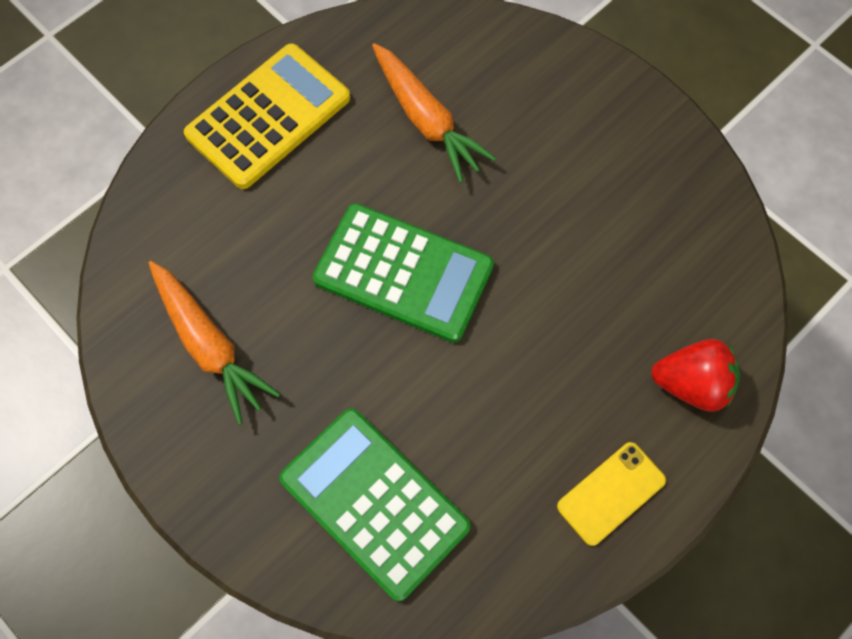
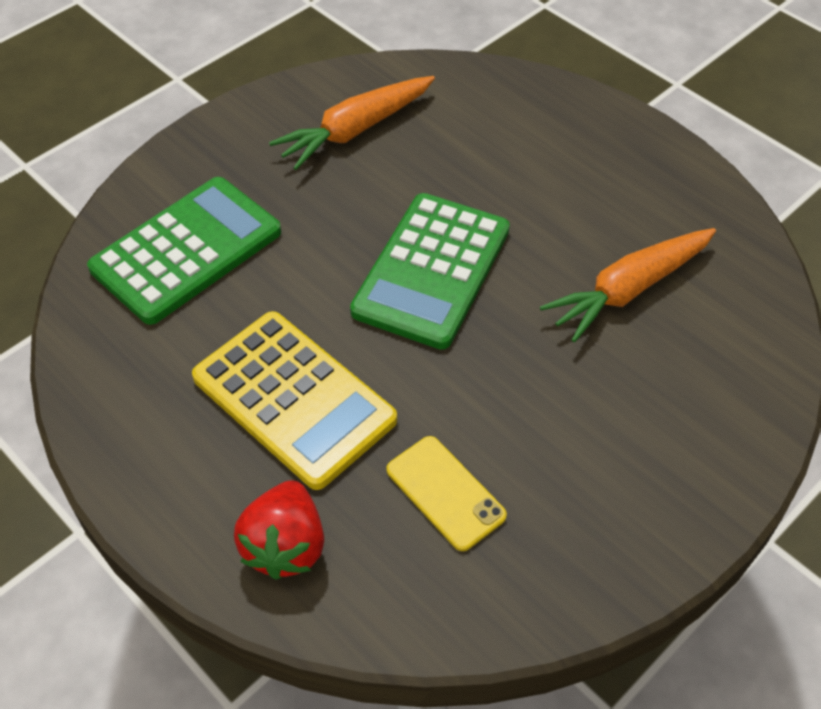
camera: 90 degrees right, 15 degrees down
yellow calculator [184,43,350,189] -> yellow calculator moved to [192,311,397,490]
yellow phone [557,442,666,546] -> yellow phone moved to [387,436,507,551]

